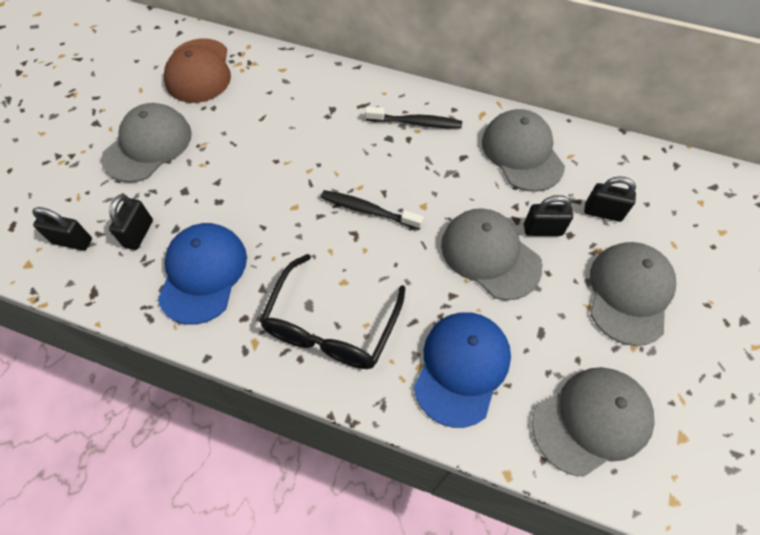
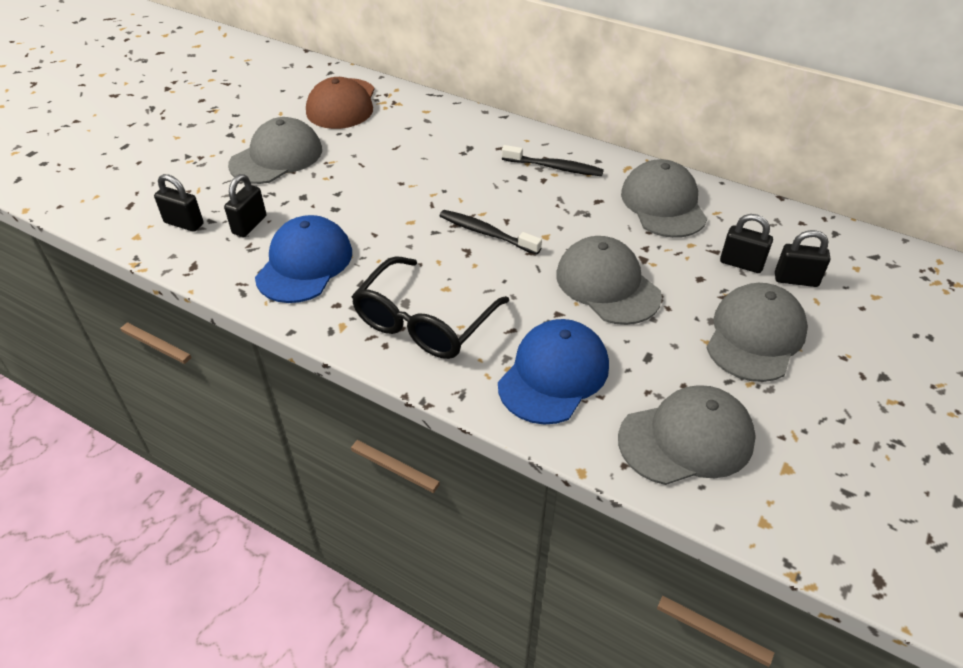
camera: 10 degrees right, 15 degrees down
black padlock [524,195,573,236] -> black padlock moved to [775,230,830,287]

